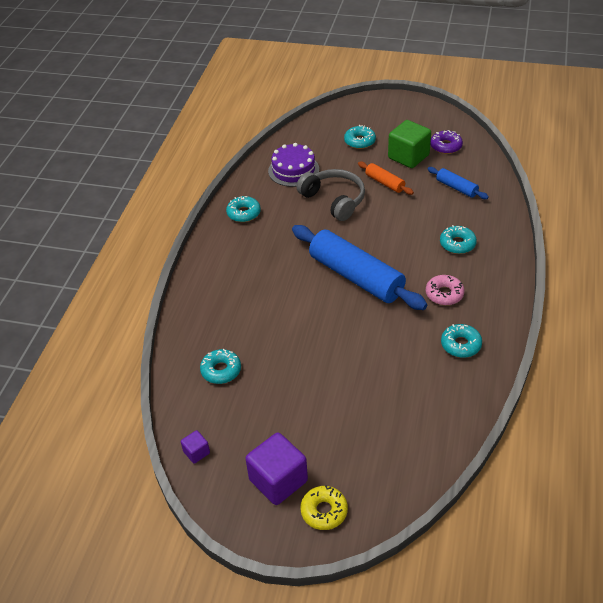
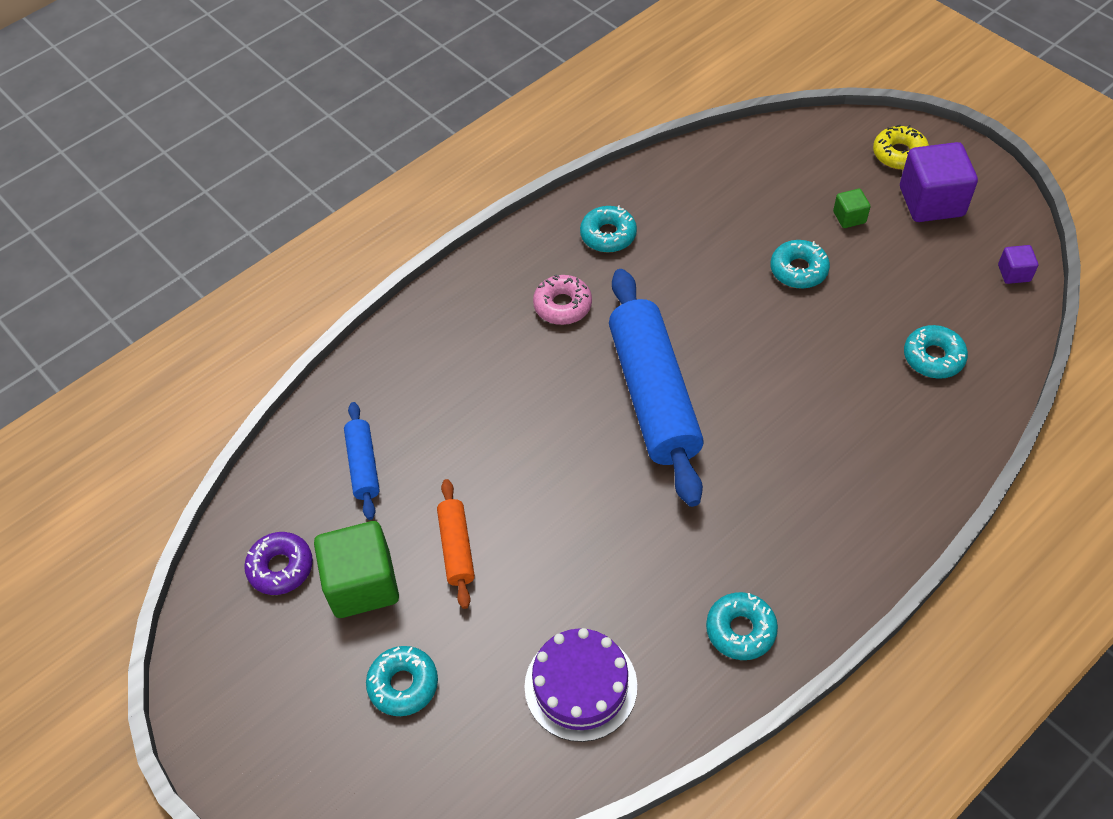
camera: 145 degrees left, 10 degrees up
grey headphones [296,169,365,221] -> none
turquoise donut [440,225,477,254] -> turquoise donut moved to [771,240,830,289]
none -> green cube [833,189,871,228]

